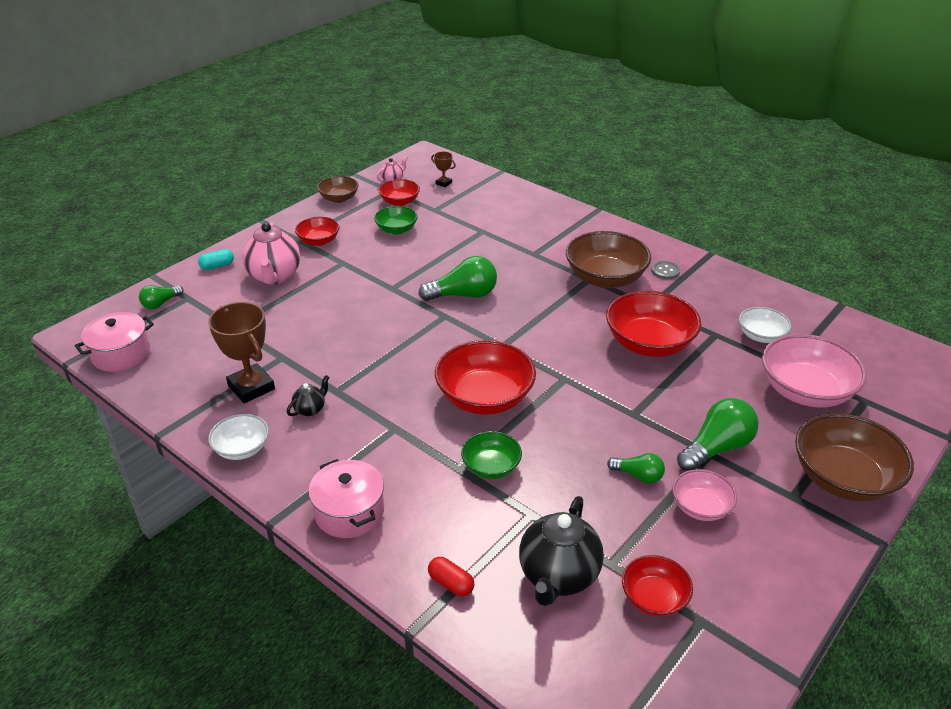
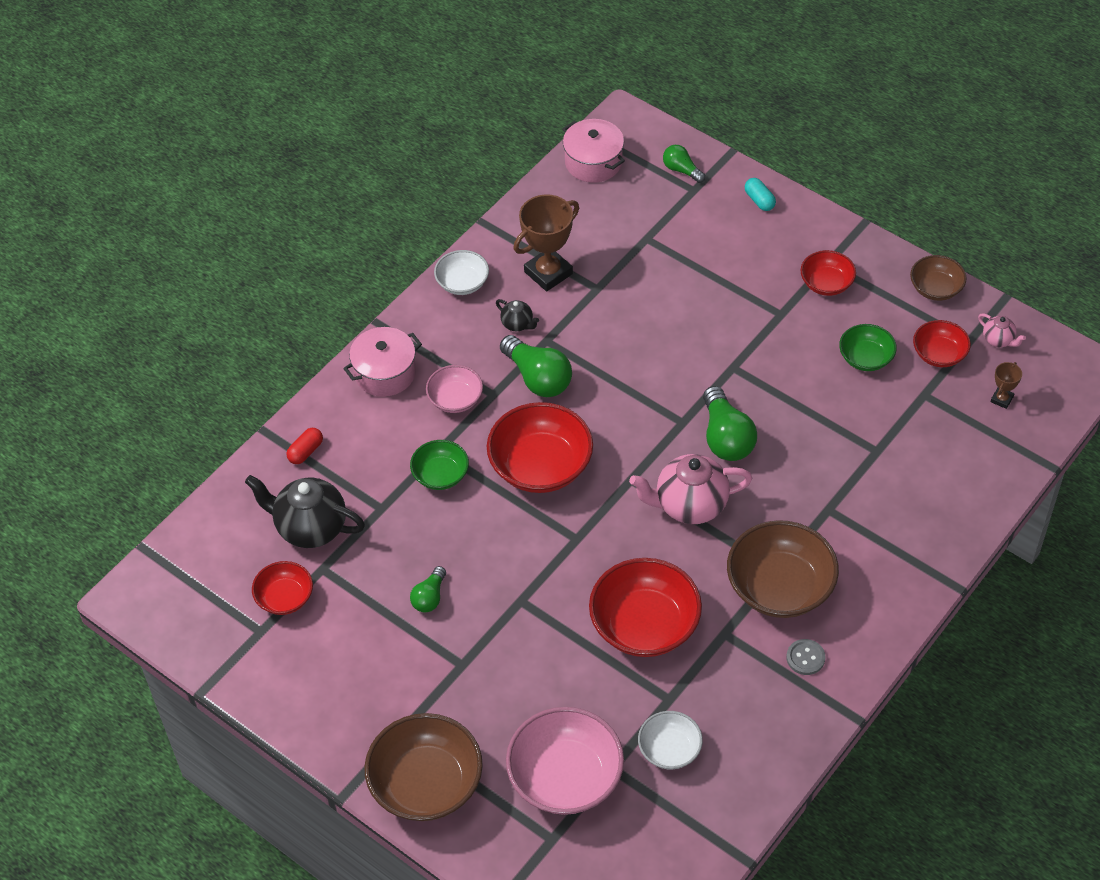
camera: 90 degrees right, 15 degrees up
pink teapot [242,222,300,284] -> pink teapot moved to [629,454,753,524]
pink bowl [672,469,737,521] -> pink bowl moved to [426,365,483,413]
green light bulb [677,398,759,471] -> green light bulb moved to [500,335,572,397]

